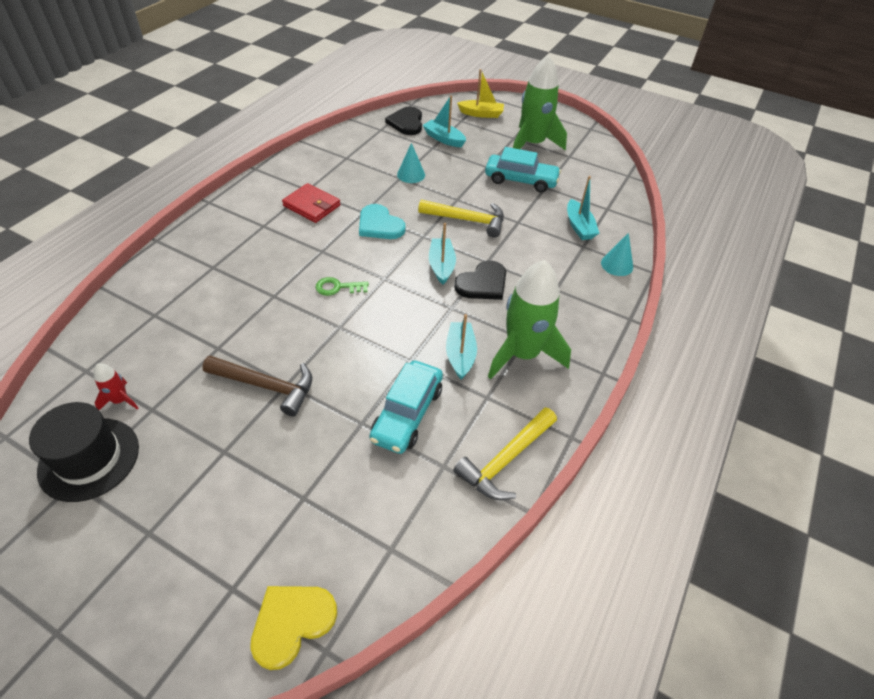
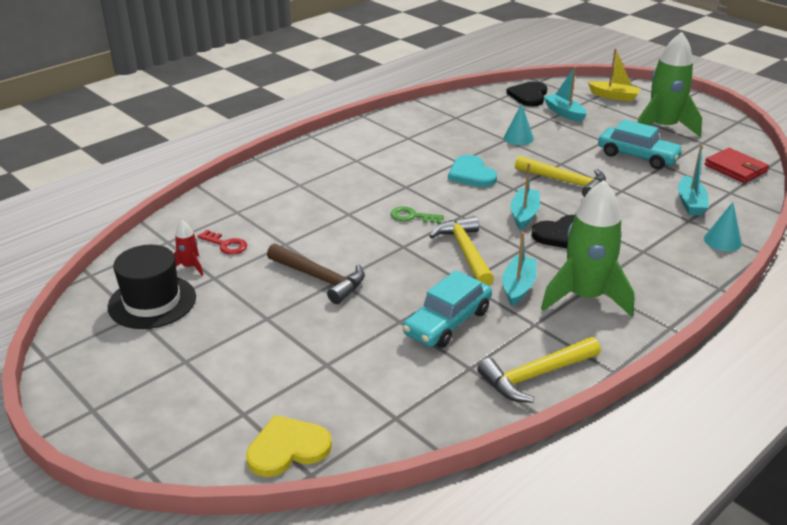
camera: 20 degrees right, 15 degrees down
red wallet [282,183,341,223] -> red wallet moved to [704,148,769,183]
none -> red key [197,230,247,255]
none -> yellow hammer [429,216,494,286]

